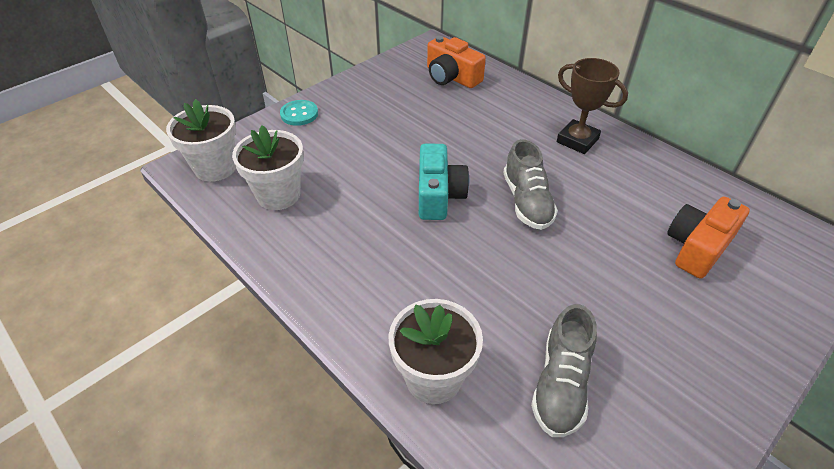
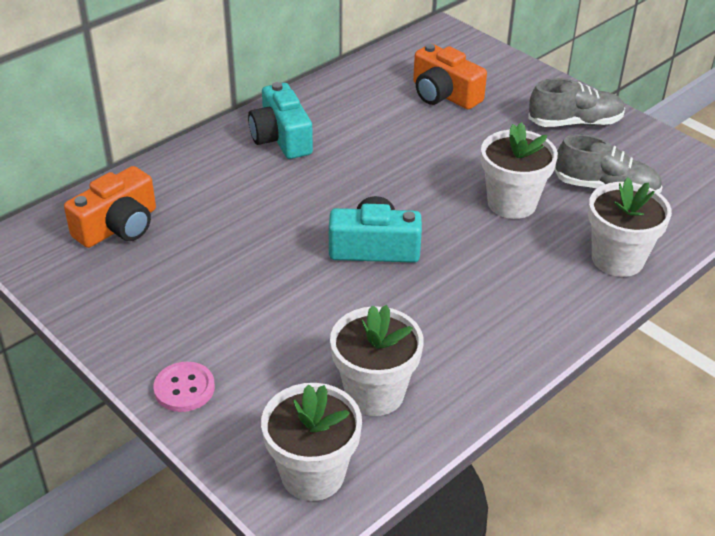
camera: 90 degrees left, 5 degrees down
turquoise button [280,100,318,126] -> pink button [153,362,215,412]
grey shoe [503,139,558,230] -> grey shoe moved to [528,78,625,127]
brown trophy [557,58,628,154] -> turquoise camera [248,82,313,159]
none -> white flower pot [481,122,558,219]

